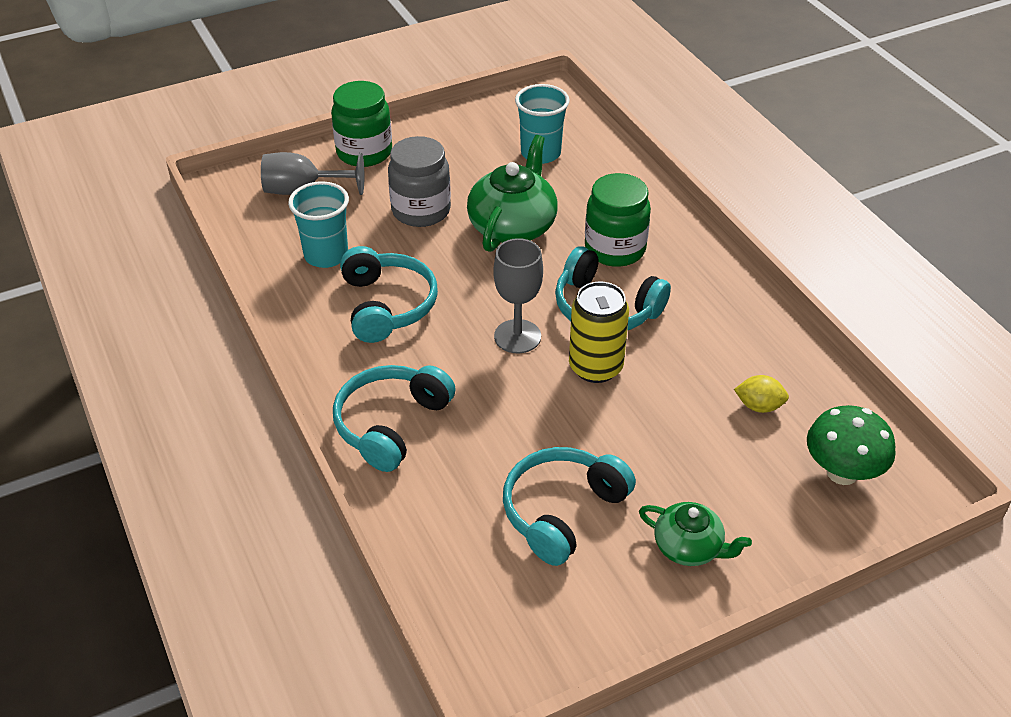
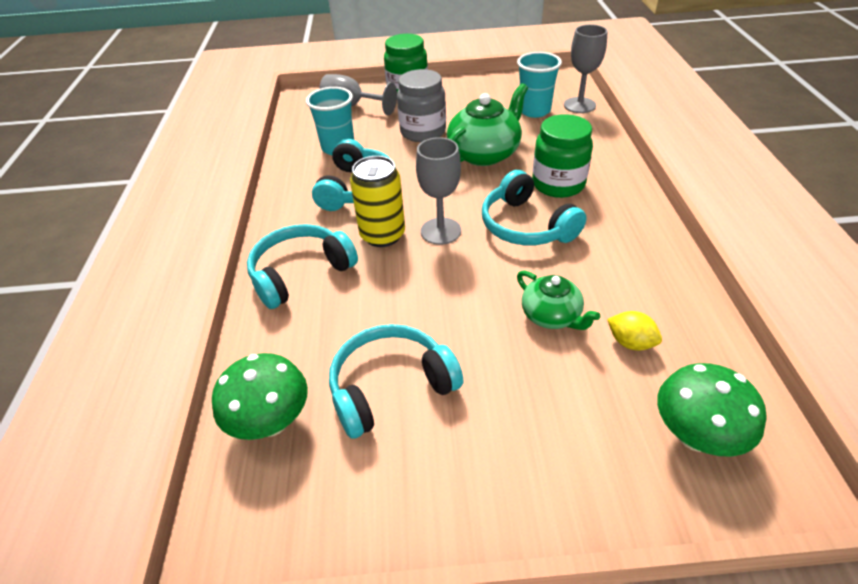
camera: 25 degrees right, 0 degrees up
yellow can [569,281,629,383] -> yellow can moved to [350,156,405,247]
green teapot [639,502,752,566] -> green teapot moved to [517,271,601,330]
none -> green mushroom [212,353,308,440]
none -> grey goblet [564,25,607,113]

